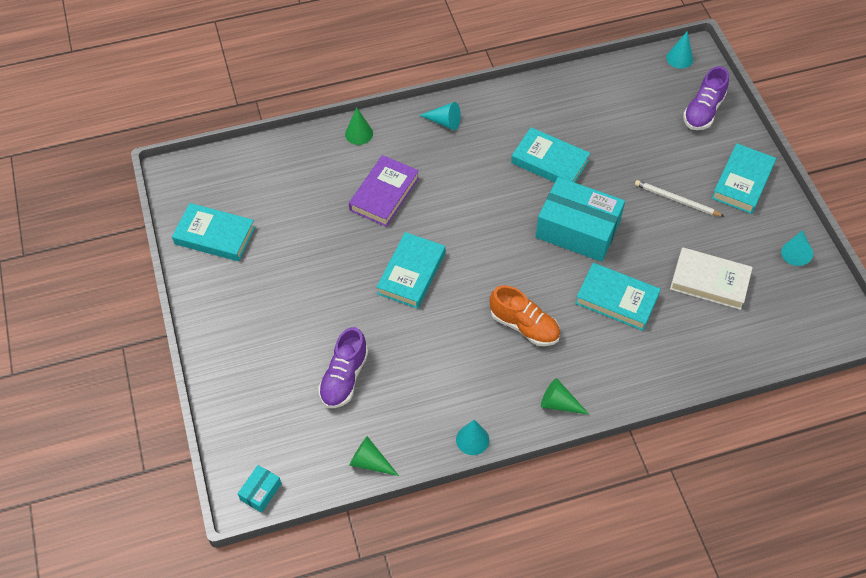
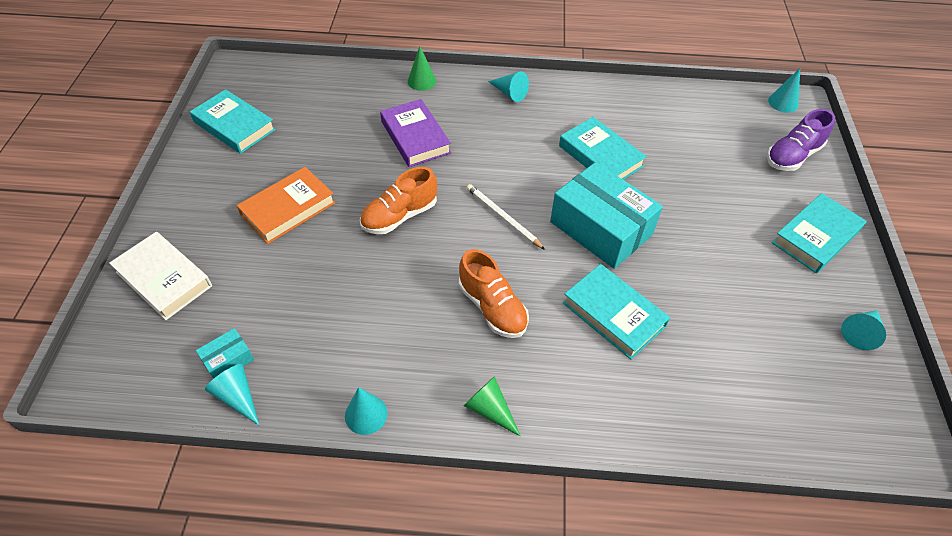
camera: 20 degrees right, 5 degrees down
turquoise box [238,465,282,513] -> turquoise box moved to [196,328,254,379]
purple shoe [318,327,368,408] -> none
purple book [349,155,419,227] -> purple book turned 75 degrees counterclockwise [380,99,451,167]
green cone [349,436,399,476] -> turquoise cone [205,364,259,425]
turquoise book [377,232,445,309] -> orange shoe [360,167,437,234]
white pencil [635,180,725,217] -> white pencil moved to [467,184,545,250]
white book [670,247,753,310] -> white book moved to [109,232,212,320]
none -> orange book [237,167,335,244]

